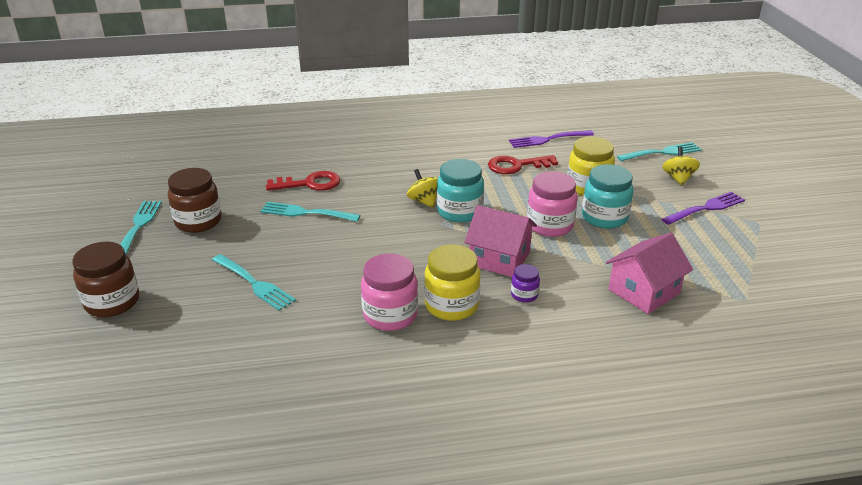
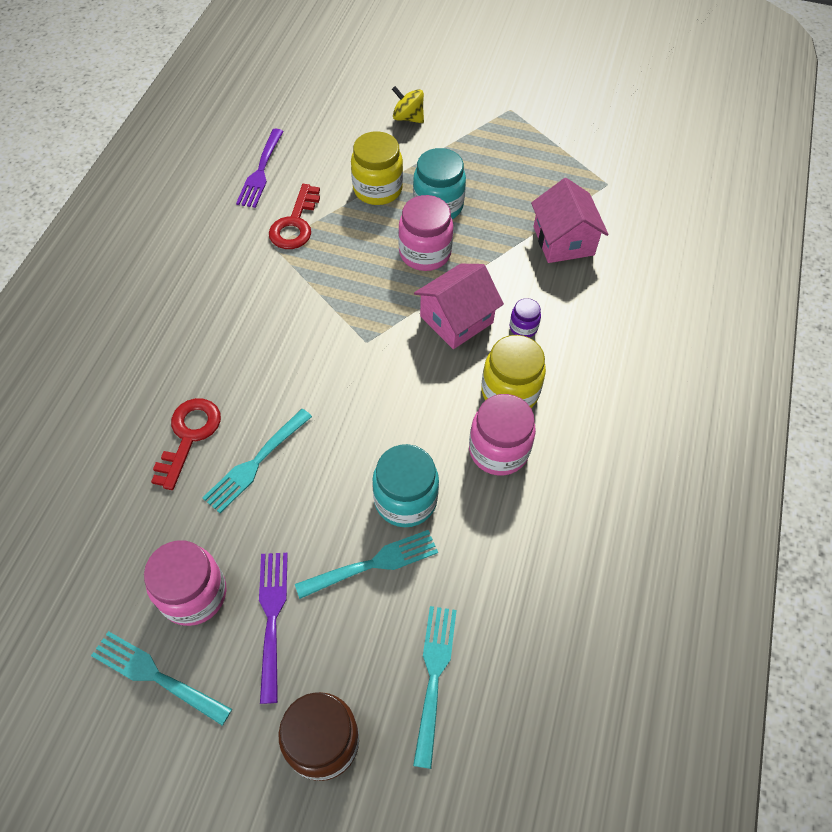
camera: 65 degrees left, 25 degrees up
brown jar [168,168,222,233] -> pink jar [144,540,226,626]
yellow spinning top [407,169,438,208] -> none
turquoise jar [437,159,484,223] -> turquoise jar moved to [372,444,439,527]
turquoise fork [617,142,702,161] -> turquoise fork moved to [413,606,457,769]
purple fork [662,192,745,225] -> purple fork moved to [259,553,288,704]

